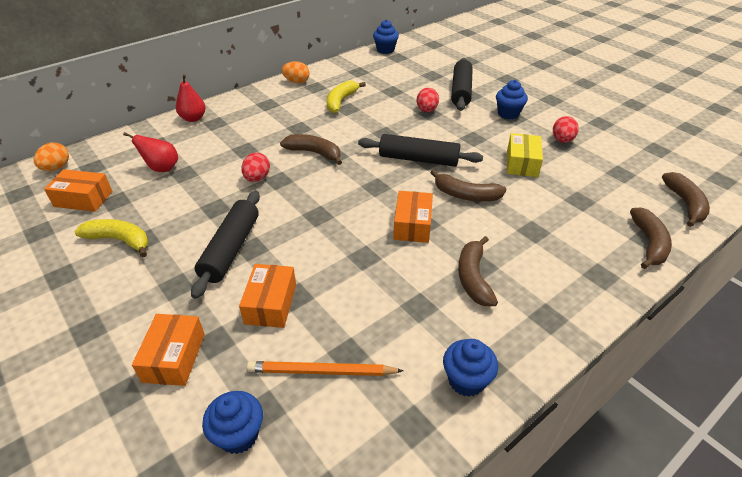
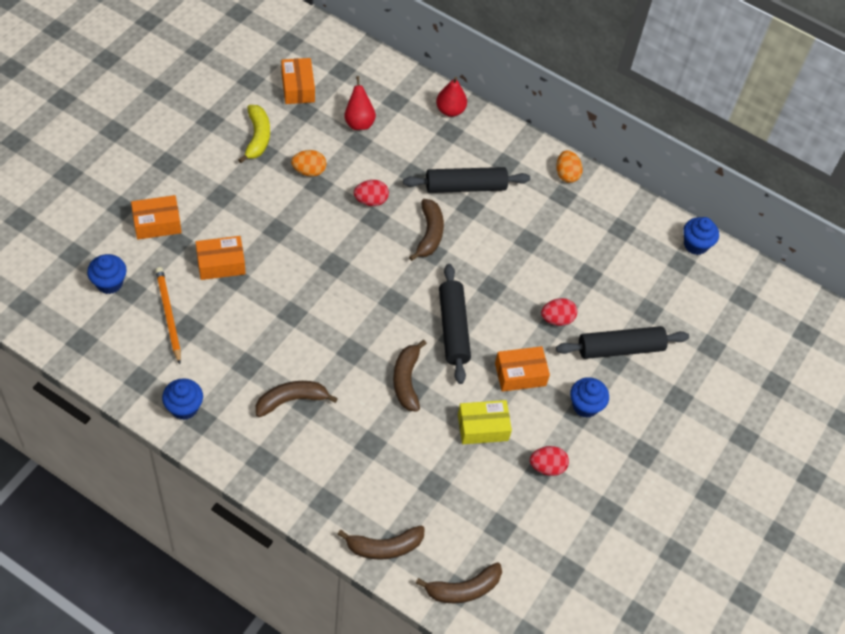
camera: 65 degrees right, 15 degrees up
orange egg [34,143,69,171] -> orange egg moved to [291,150,326,177]
black rolling pin [191,191,260,299] -> black rolling pin moved to [403,167,530,193]
yellow banana [326,81,366,113] -> none
orange box [393,191,433,243] -> orange box moved to [495,346,550,392]

